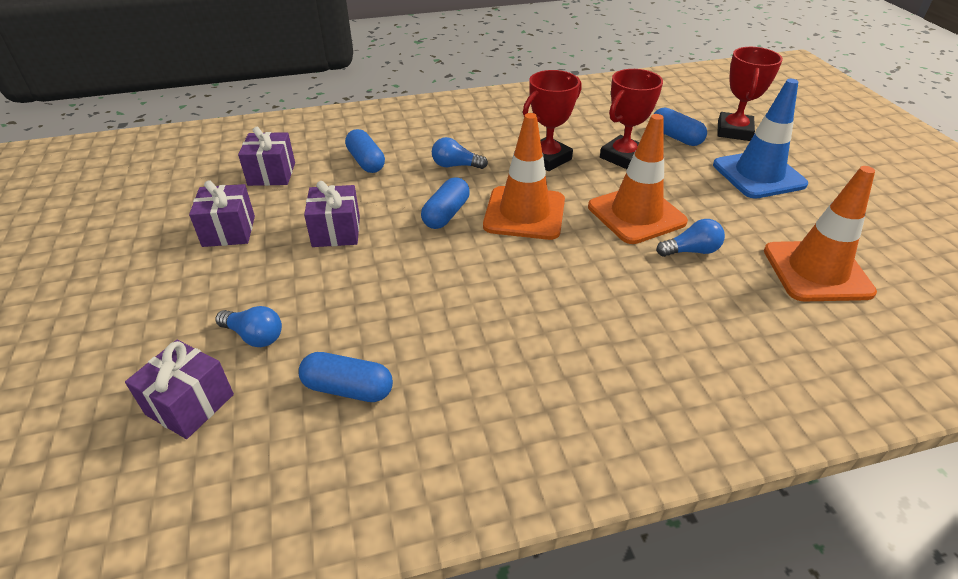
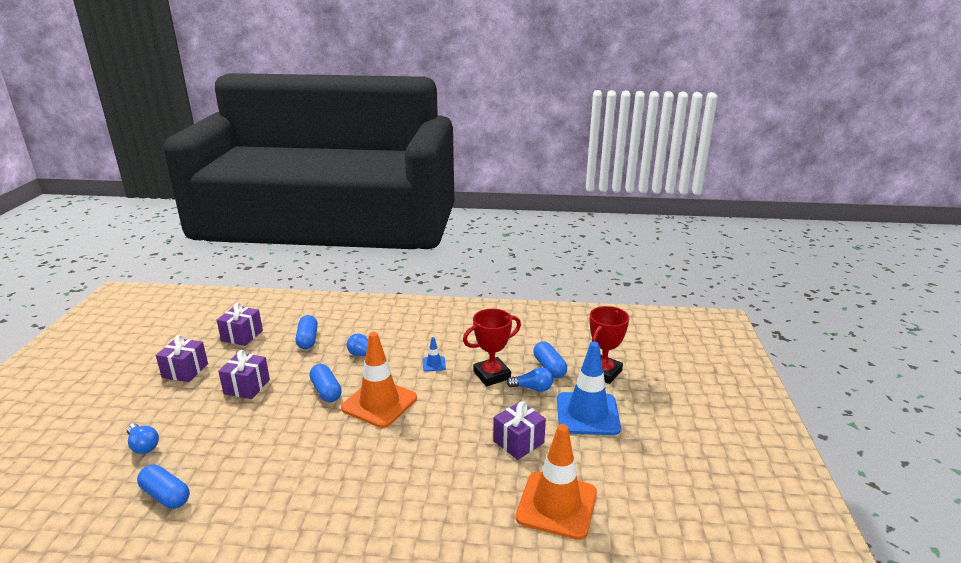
camera: 20 degrees right, 15 degrees down
purple gift [125,340,234,439] -> purple gift moved to [493,401,546,460]
blue capsule [421,177,470,229] -> blue capsule turned 75 degrees counterclockwise [310,364,342,402]
red trophy [523,70,581,171] -> blue traffic cone [423,337,446,372]
orange traffic cone [588,114,688,244] -> none
blue light bulb [657,219,725,257] -> blue light bulb moved to [506,367,553,392]

